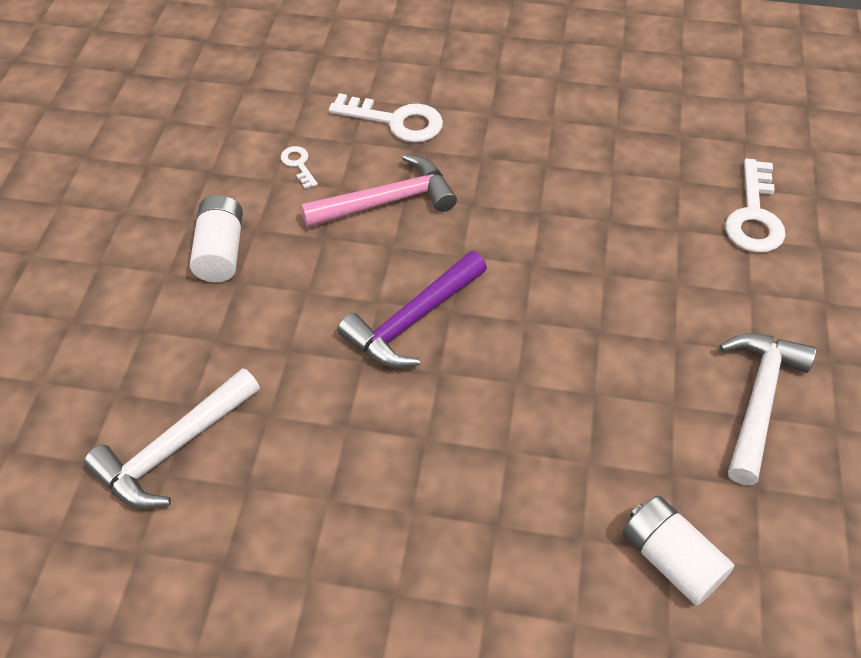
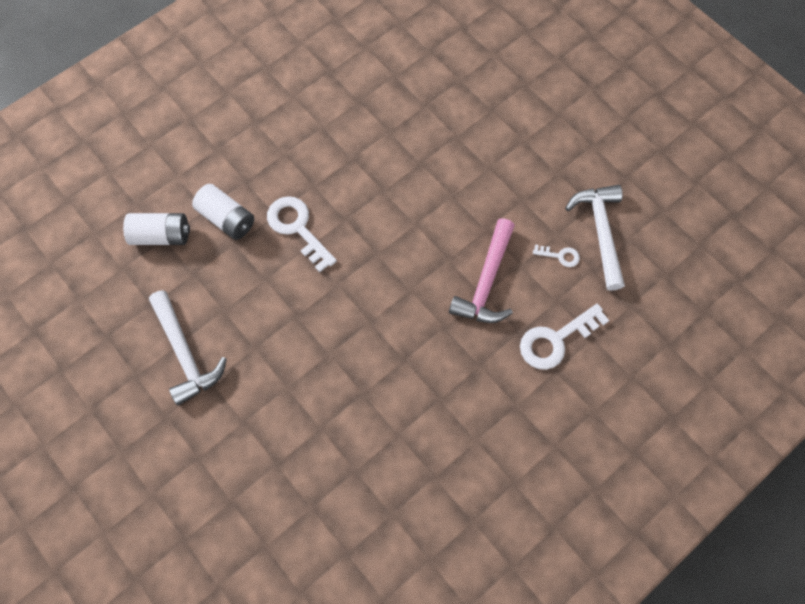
camera: 130 degrees right, 15 degrees up
white hammer [84,368,260,509] -> white hammer moved to [565,185,625,291]
white battery [190,195,243,282] -> white battery moved to [192,184,254,240]
purple hammer [338,251,487,368] -> none
white key [725,159,785,253] -> white key moved to [267,196,337,272]

